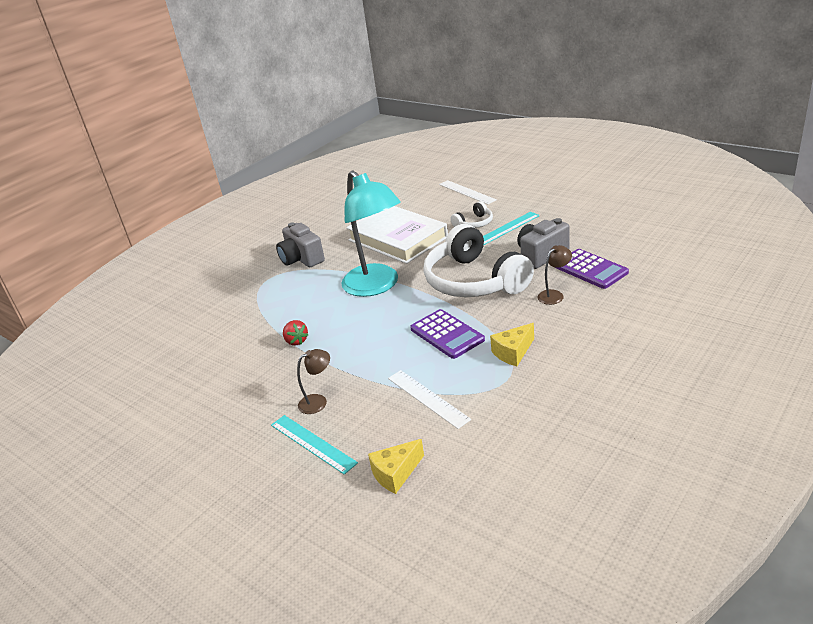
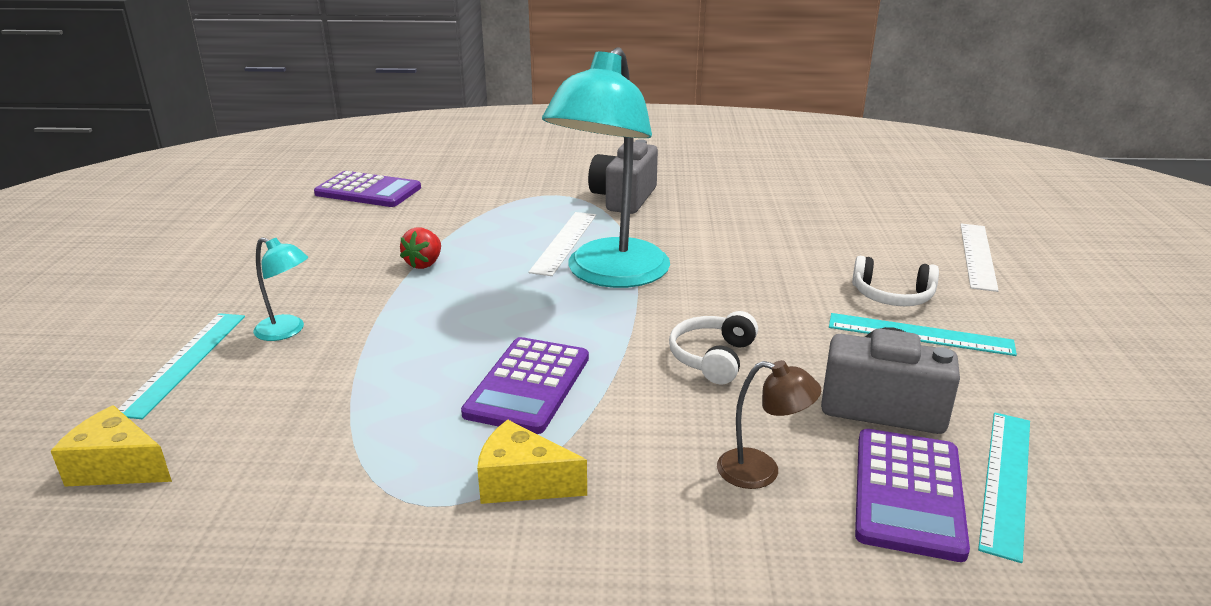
camera: 50 degrees right, 5 degrees down
brown lamp [297,349,330,414] -> turquoise lamp [253,237,308,341]
white book [346,206,448,264] -> none
white ruler [388,370,471,429] -> white ruler moved to [528,212,596,276]
white headphones [423,224,534,297] -> white headphones [669,311,758,385], size x0.44
none -> purple calculator [314,171,421,207]
none -> turquoise ruler [978,412,1030,563]

